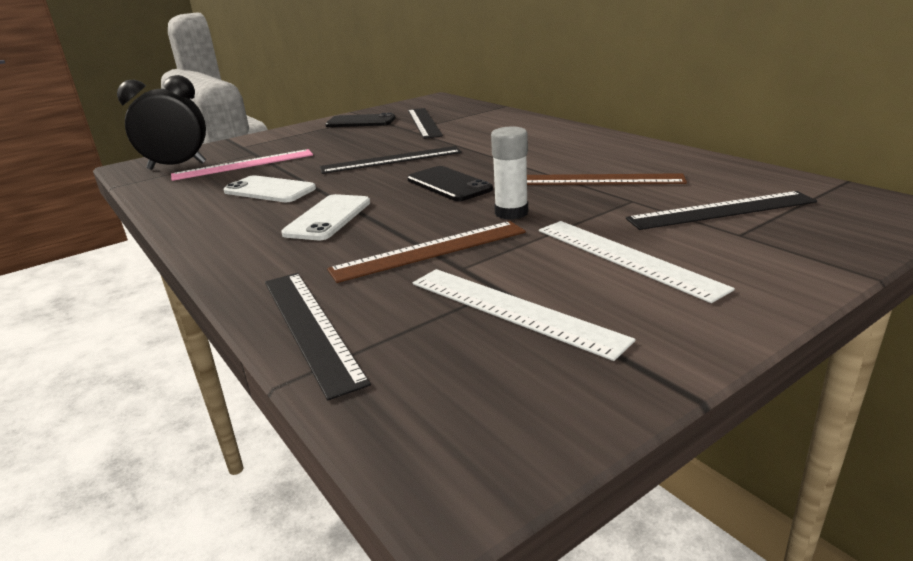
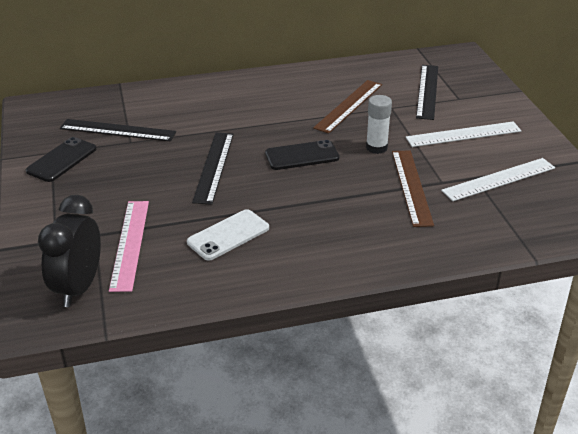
camera: 70 degrees left, 10 degrees up
black ruler [265,273,371,400] -> none
white phone [281,194,370,240] -> none

